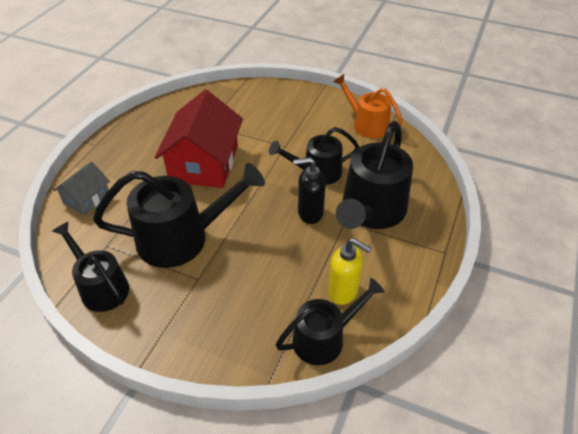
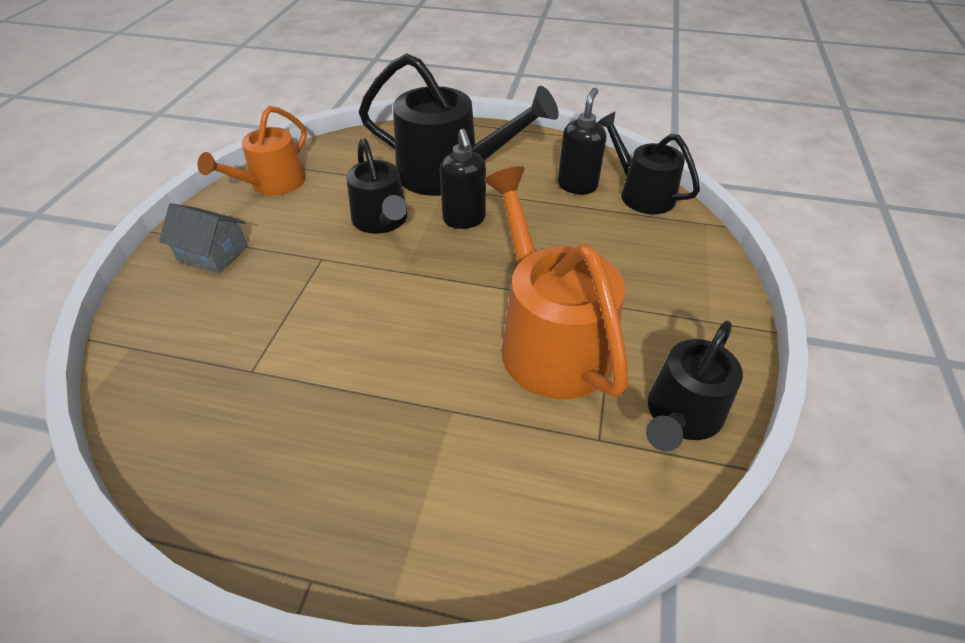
camera: 100 degrees left, 0 degrees up
grey house [53,162,110,216] -> grey house moved to [159,203,248,274]
black watering can [93,163,265,268] -> orange watering can [484,166,629,399]
red house [155,90,243,188] -> none
yellow soap dispenser [328,238,371,305] -> black soap dispenser [558,88,606,194]

